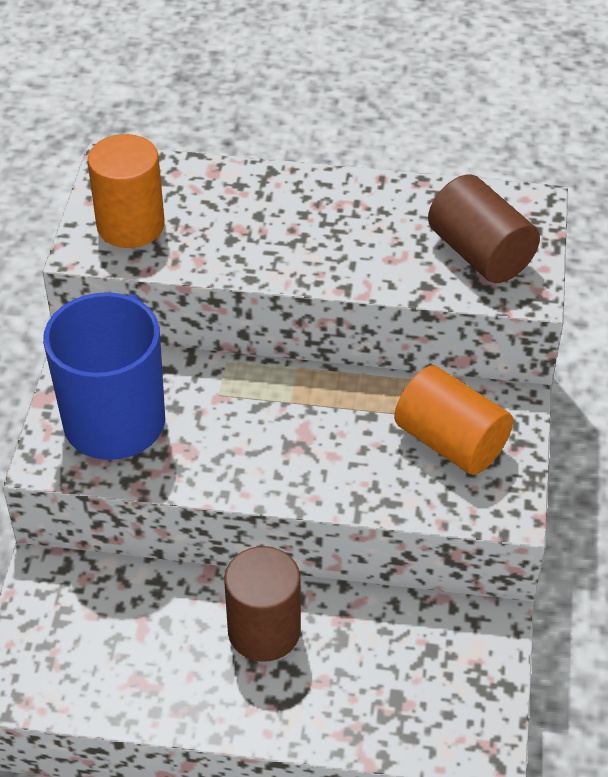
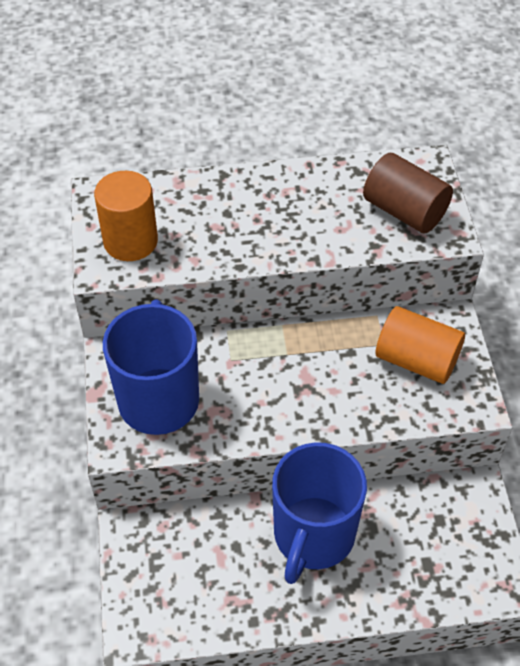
camera: 15 degrees left, 5 degrees up
brown cylinder [224,546,301,662] -> blue mug [272,442,367,584]

